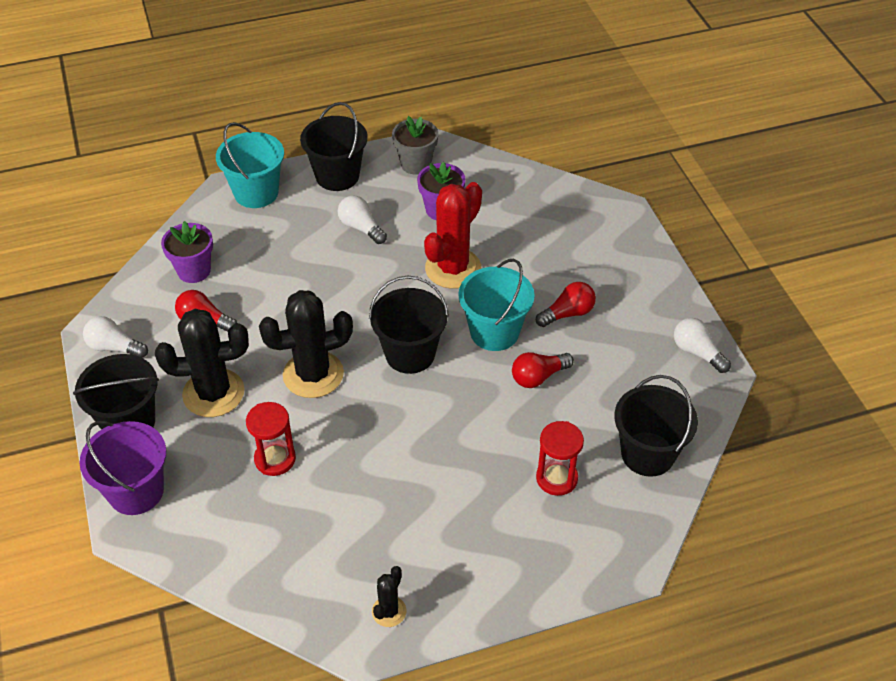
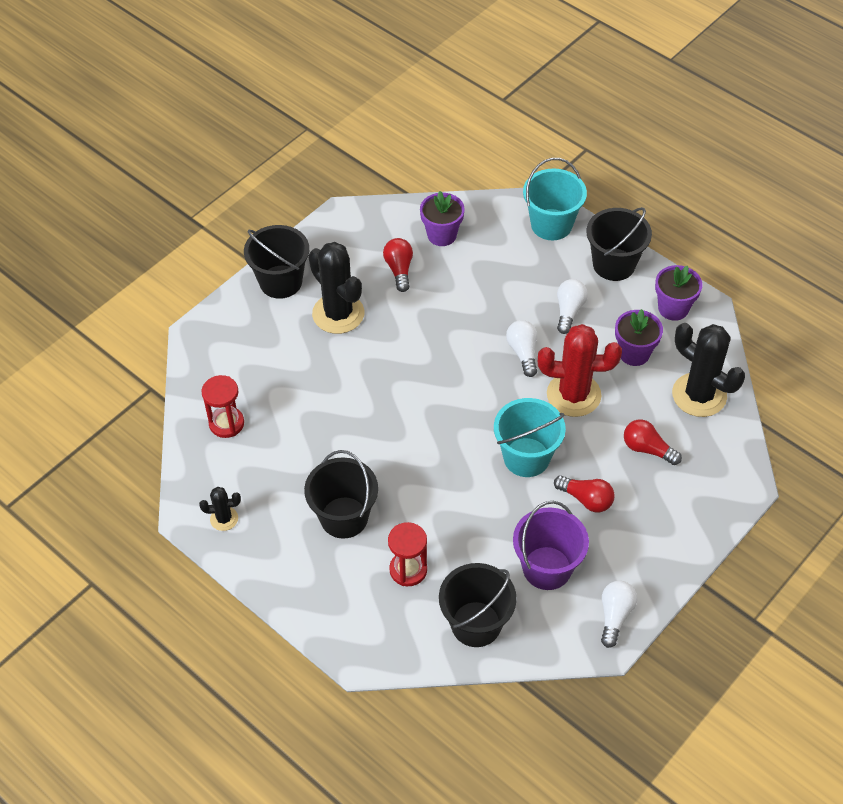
camera: 60 degrees right, 5 degrees up
purple bucket [80,421,166,515] -> purple bucket moved to [513,501,589,590]
white light bulb [83,316,148,358] -> white light bulb moved to [506,320,537,377]
red hourglass [246,402,296,476] -> red hourglass moved to [202,375,244,438]
black cactus [259,290,353,398] -> black cactus moved to [672,323,745,417]
black bucket [369,276,449,374] -> black bucket moved to [304,450,378,539]
grey flower pot [392,116,438,175] -> purple flower pot [655,265,702,321]
red light bulb [512,352,574,388] -> red light bulb moved to [624,419,682,465]

